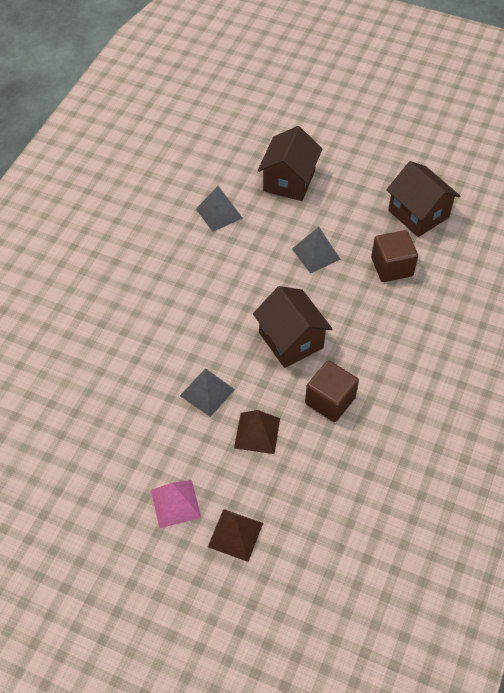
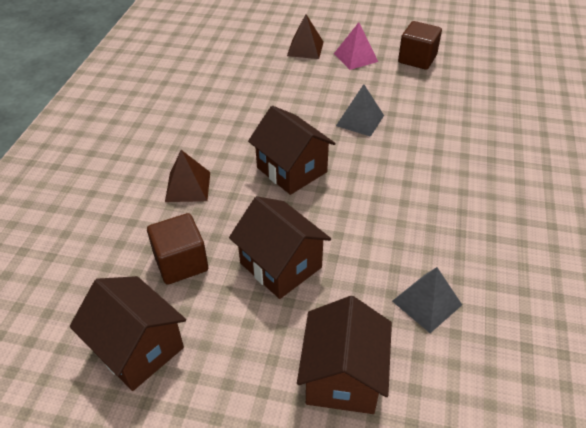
camera: 170 degrees right, 10 degrees down
brown pyramid [234,410,280,454] -> brown pyramid moved to [165,150,210,202]
grey pyramid [292,227,341,274] -> brown house [229,196,331,299]
brown cube [305,360,359,422] -> brown cube moved to [398,21,442,70]

